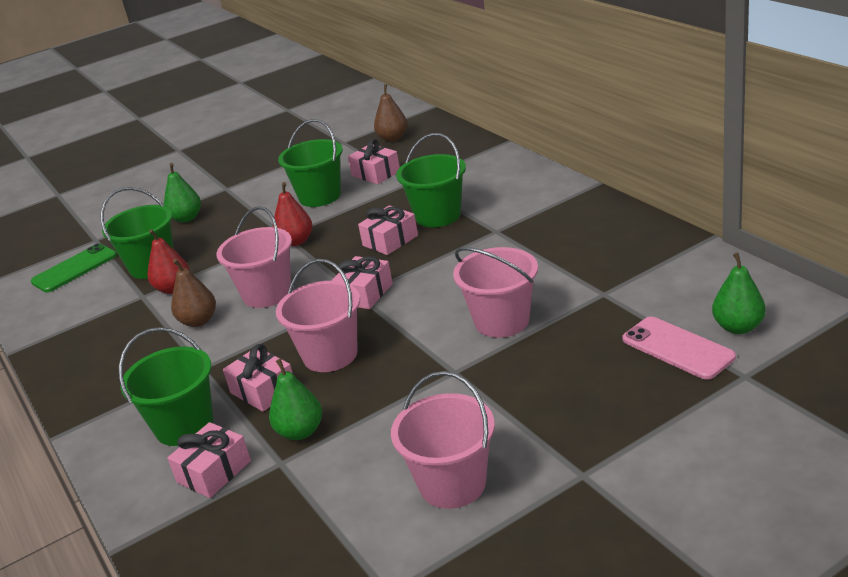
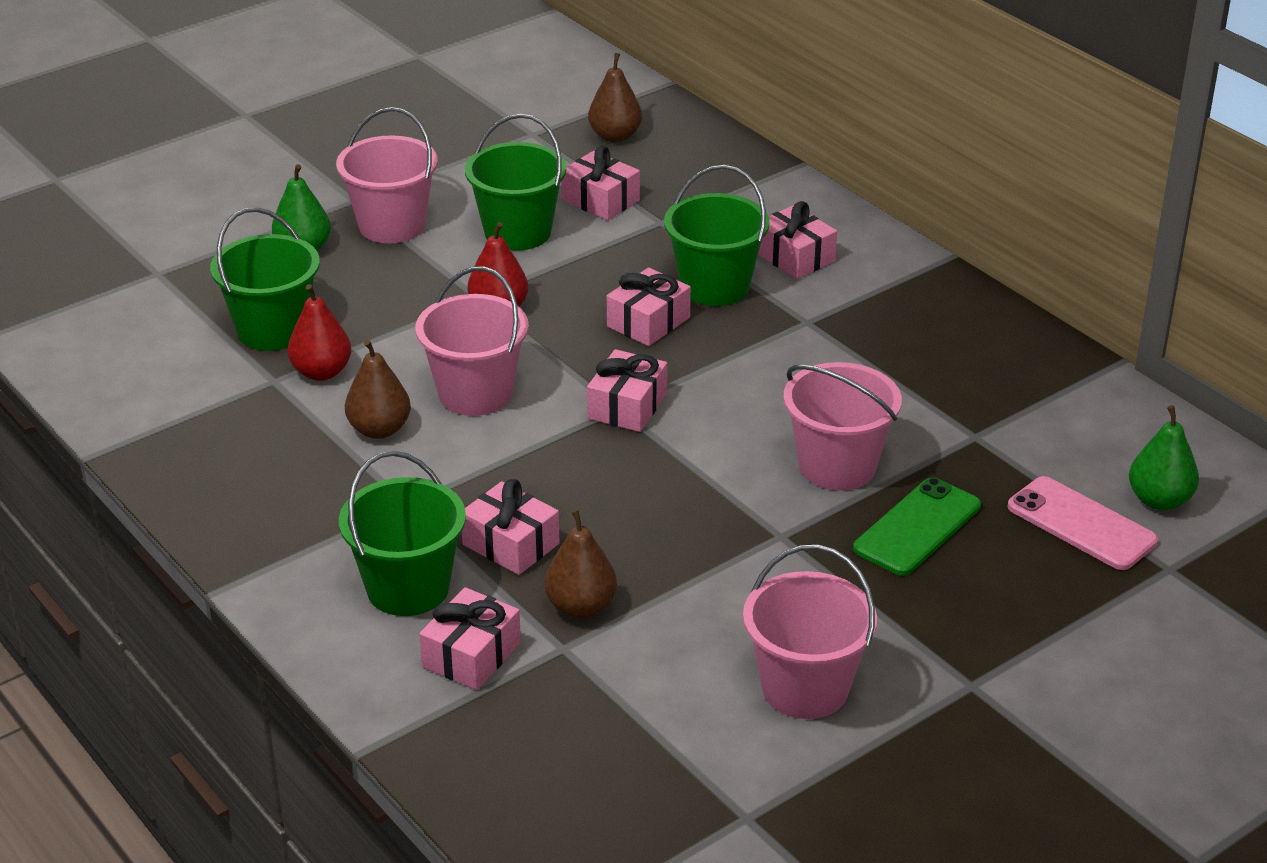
camera: 10 degrees left, 5 degrees up
green phone [31,244,117,292] -> green phone moved to [853,477,981,576]
green pear [269,359,322,440] -> brown pear [545,509,617,618]
pink bucket [276,259,360,372] -> pink bucket moved to [336,107,438,243]
none -> pink gift [758,201,837,279]

